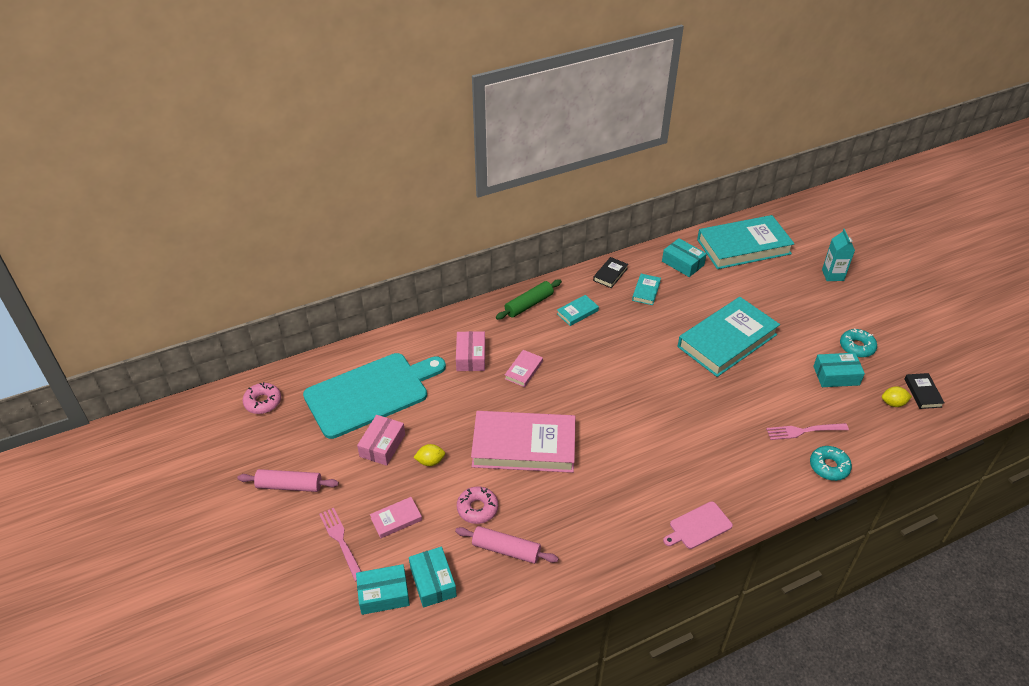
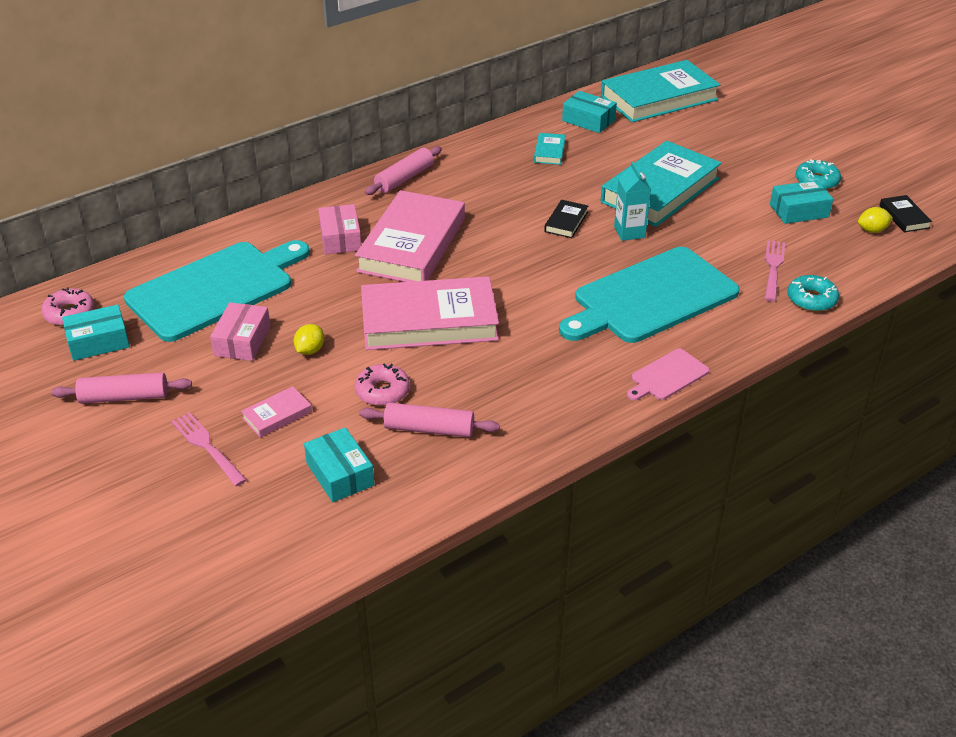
camera: 10 degrees left, 5 degrees down
turquoise box [356,564,410,615] -> turquoise box moved to [62,304,130,361]
yellow lemon [413,444,445,466] -> yellow lemon turned 45 degrees counterclockwise [294,324,324,355]
green rolling pin [496,279,562,320] -> pink rolling pin [365,146,442,195]
pink book [505,350,543,387] -> pink book [355,190,465,282], size x2.38
turquoise book [557,295,599,326] -> none
black book [593,257,628,288] -> black book moved to [544,200,588,238]
pink fork [766,423,849,440] -> pink fork turned 120 degrees clockwise [765,240,785,302]
turquoise carton [822,229,855,281] -> turquoise carton moved to [614,162,651,241]
none -> turquoise cutting board [559,247,740,343]

